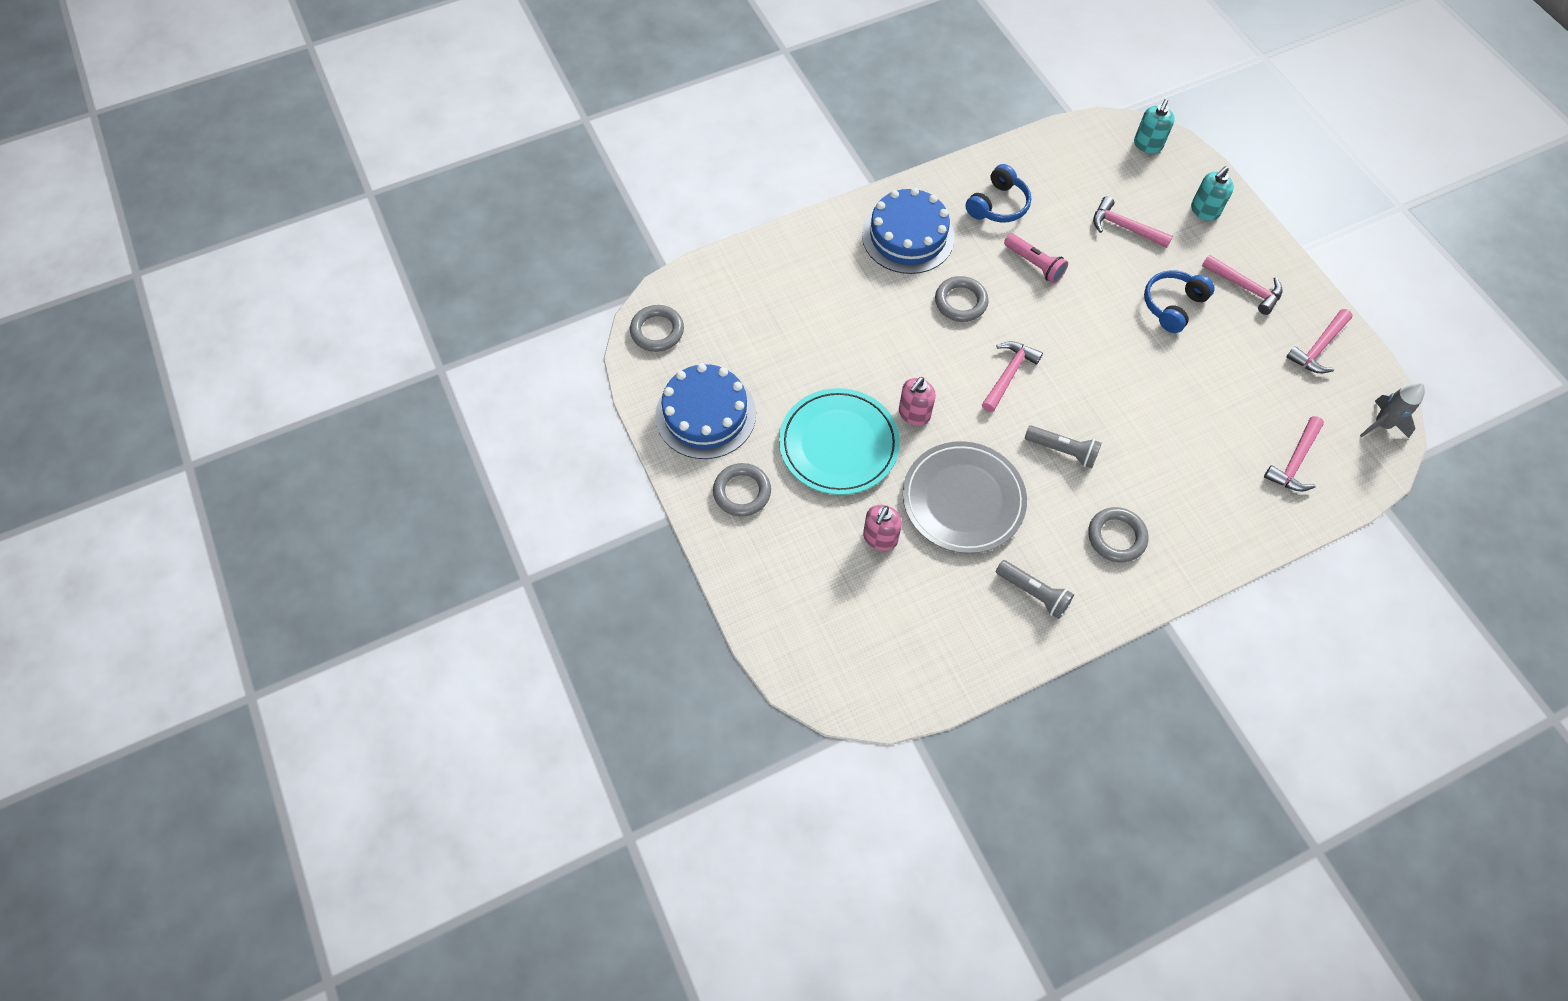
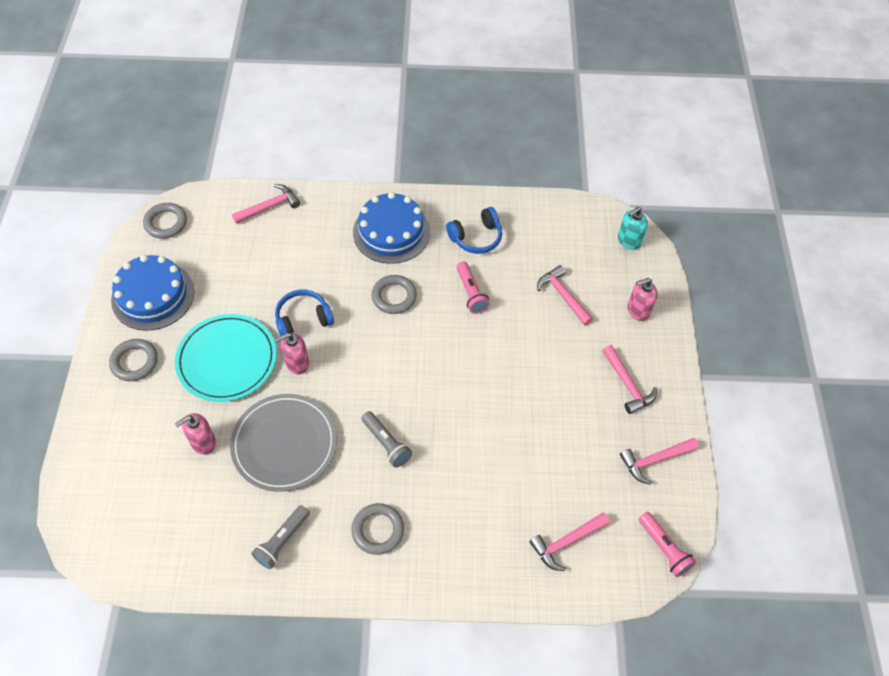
camera: 25 degrees right, 5 degrees down
pink hammer [982,341,1043,412] -> pink hammer moved to [232,184,300,224]
grey flashlight [996,560,1074,619] -> grey flashlight turned 60 degrees clockwise [251,505,310,569]
blue headphones [1144,270,1215,333] -> blue headphones moved to [275,289,334,336]
turquoise soap dispenser [1191,166,1234,221] -> pink soap dispenser [627,278,658,321]
grey rocket [1360,382,1426,438] -> pink flashlight [639,512,696,577]

